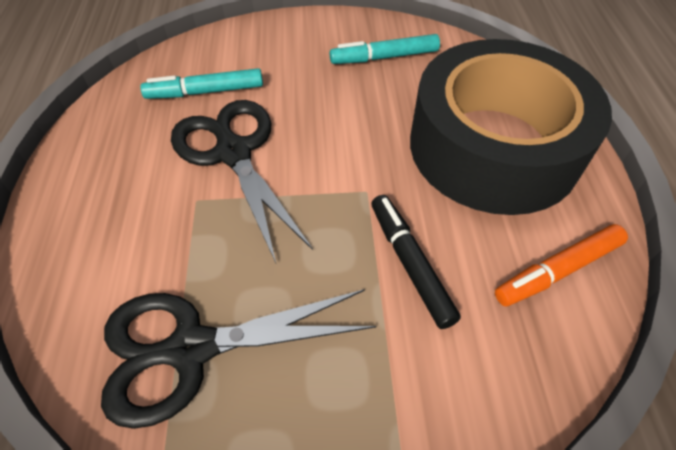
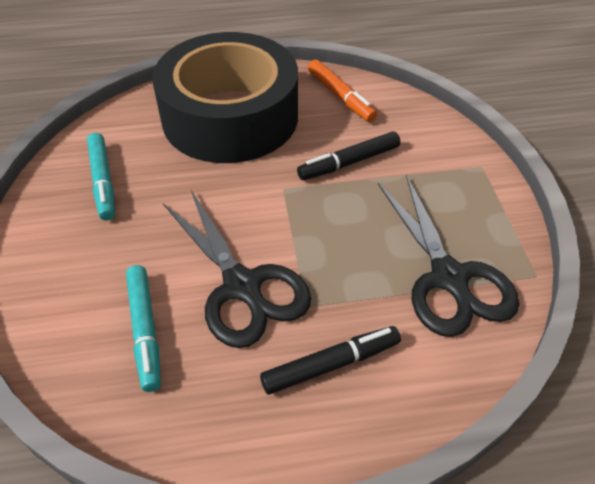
camera: 95 degrees left, 5 degrees down
black scissors [171,100,313,263] -> black scissors turned 90 degrees counterclockwise [163,190,311,348]
none -> black marker [260,326,401,394]

